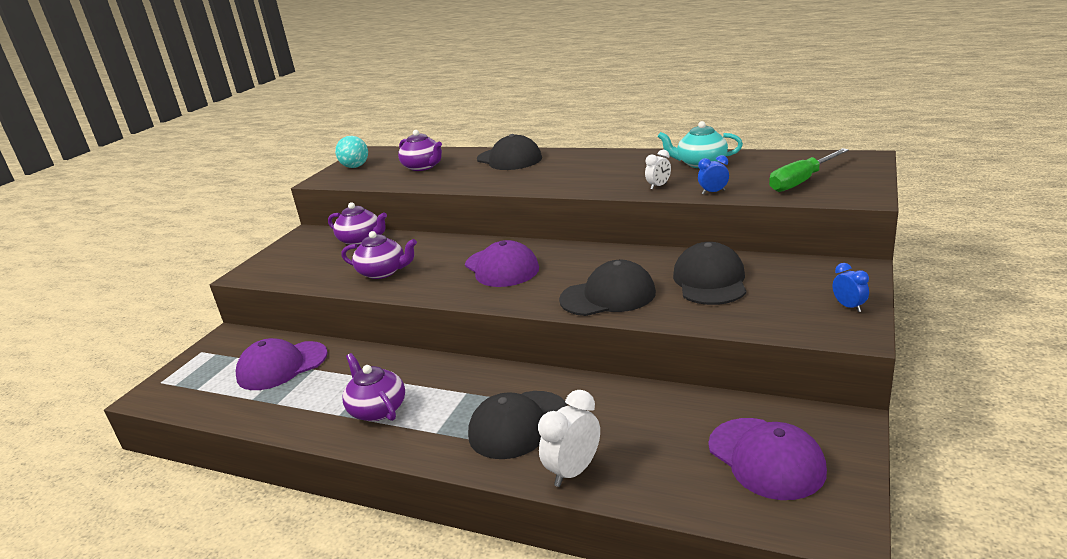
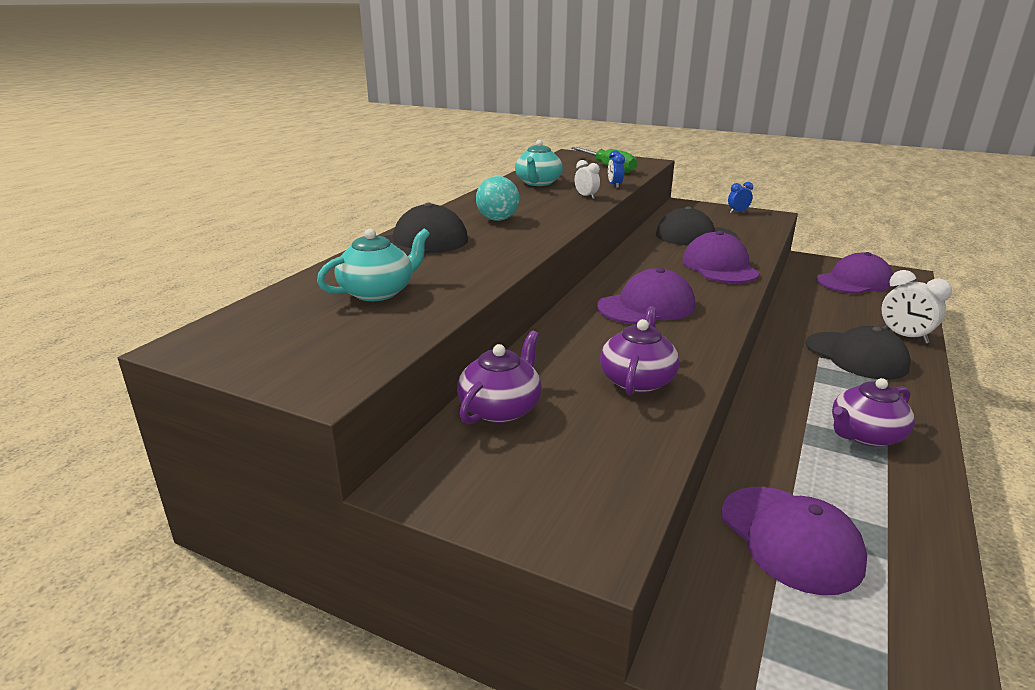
camera: 90 degrees left, 0 degrees up
turquoise ball [335,136,368,168] -> turquoise ball moved to [476,176,519,221]
purple teapot [398,130,442,171] -> turquoise teapot [317,228,430,301]
black cap [559,260,656,316] -> purple cap [682,231,760,283]

